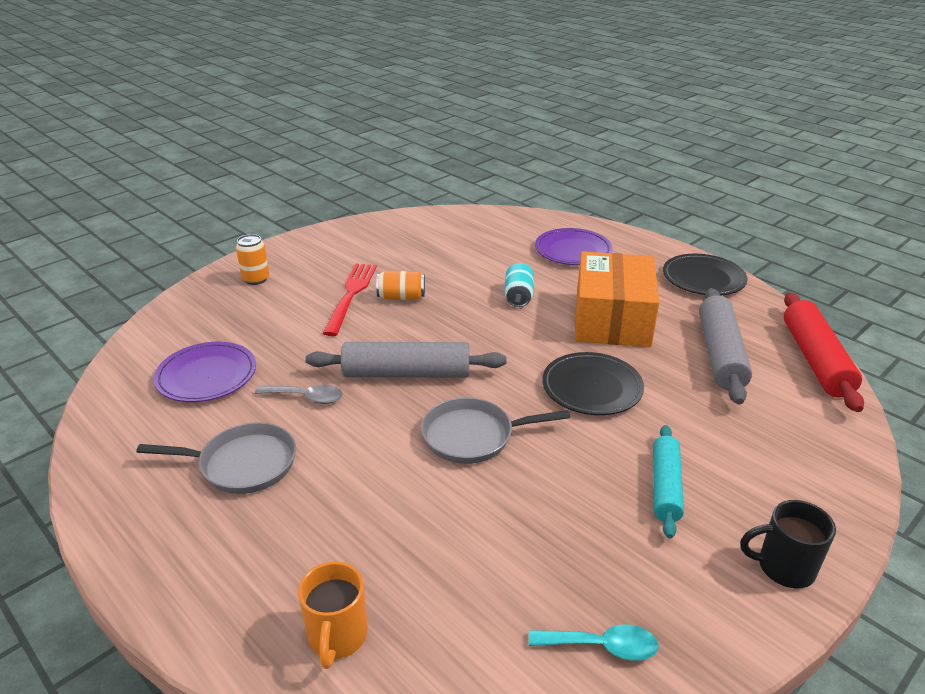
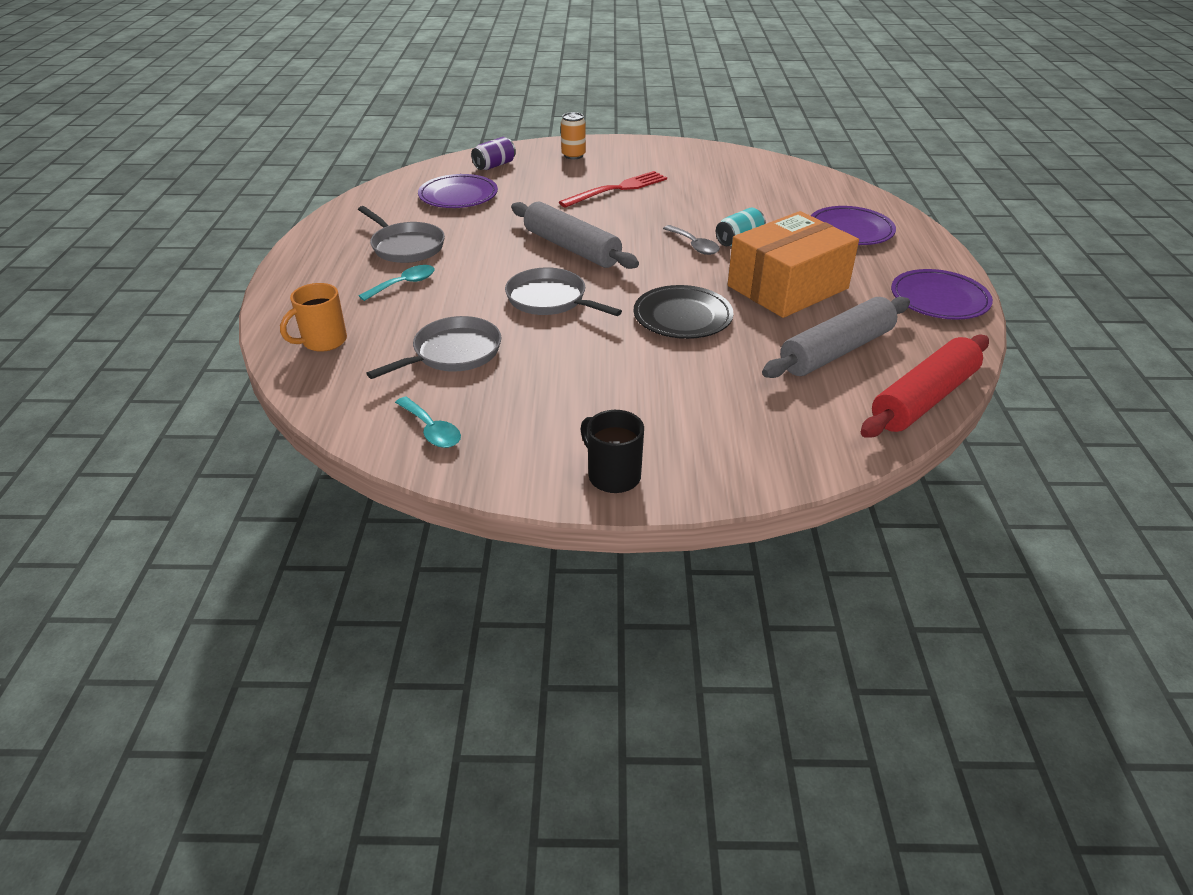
camera: 45 degrees right, 5 degrees up
grey spoon [255,385,343,404] -> grey spoon moved to [663,225,720,255]
orange can [376,271,425,300] -> none
turquoise rolling pin [653,425,684,539] -> none
black plate [663,254,748,296] -> purple plate [891,269,993,320]
none -> turquoise spoon [359,265,435,301]
none -> grey pan [366,316,501,379]
none -> purple can [471,137,516,170]

